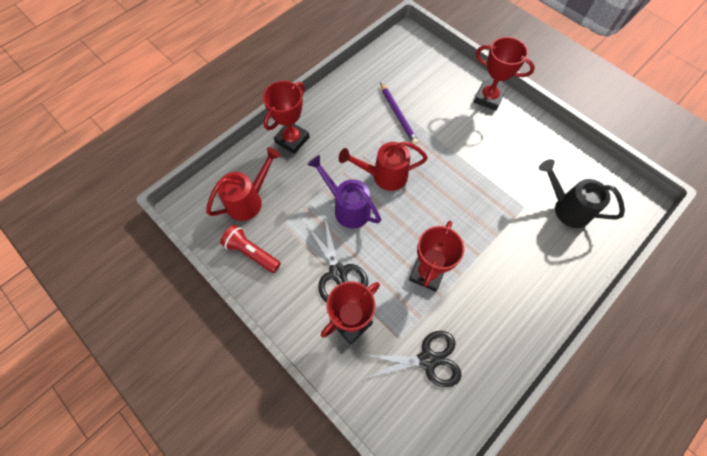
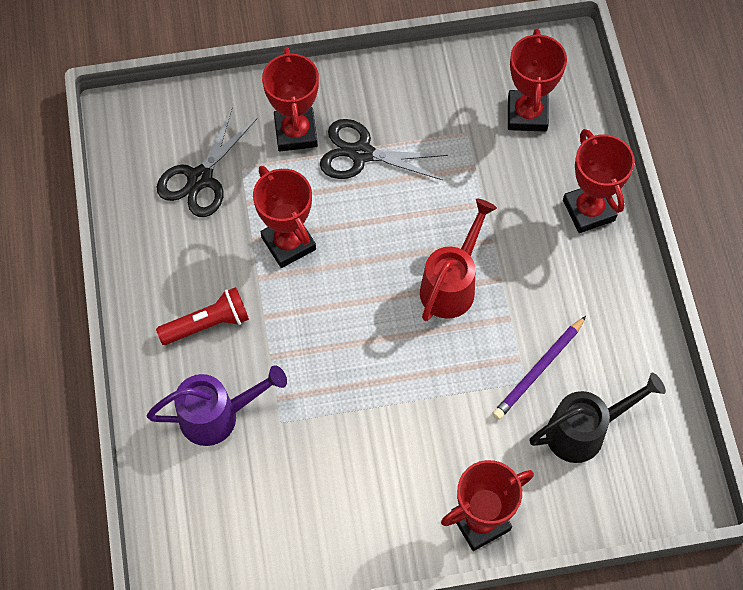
camera: 125 degrees right, 0 degrees up
red watering can [206,147,281,221] -> red trophy [508,29,567,132]
red flashlight [220,225,281,273] -> red flashlight moved to [156,287,249,345]
purple watering can [308,155,381,229] -> purple watering can moved to [147,365,287,446]
purple pencil [380,82,418,145] -> purple pencil turned 60 degrees counterclockwise [492,316,586,420]
black watering can [539,159,625,228] -> black watering can moved to [529,373,666,463]

